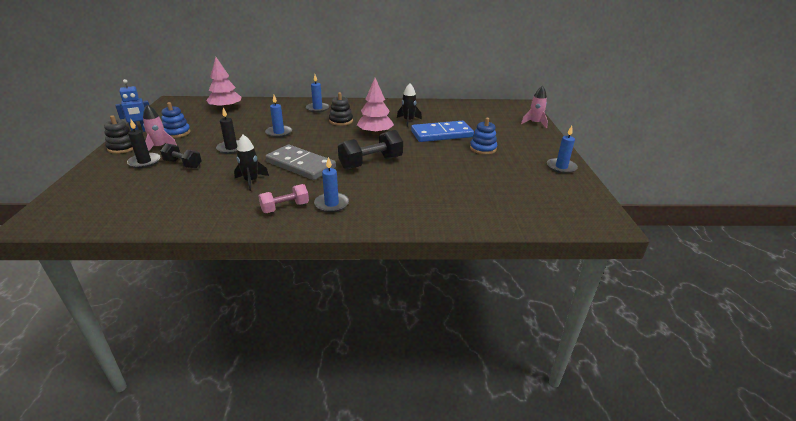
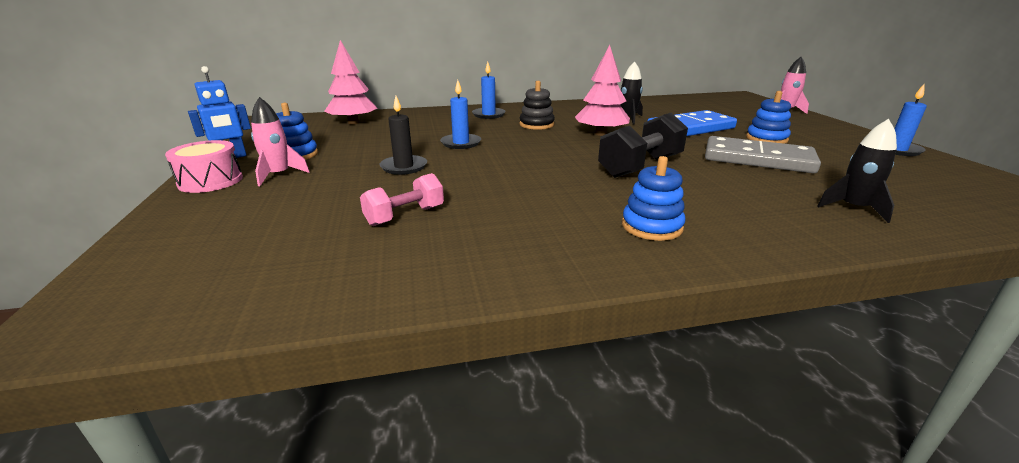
camera: 10 degrees left, 5 degrees down
black stacking toy [104,115,133,154] -> pink drum [165,140,243,193]
black candle [127,120,160,168] -> none
black dumbbell [160,143,202,169] -> none
black rocket [234,135,269,191] -> black rocket moved to [817,119,897,223]
pink dumbbell [259,184,309,213] -> pink dumbbell moved to [360,173,444,226]
grey domino [265,145,336,180] -> grey domino moved to [705,136,821,173]
blue candle [314,157,349,213] -> blue stacking toy [622,156,686,241]

